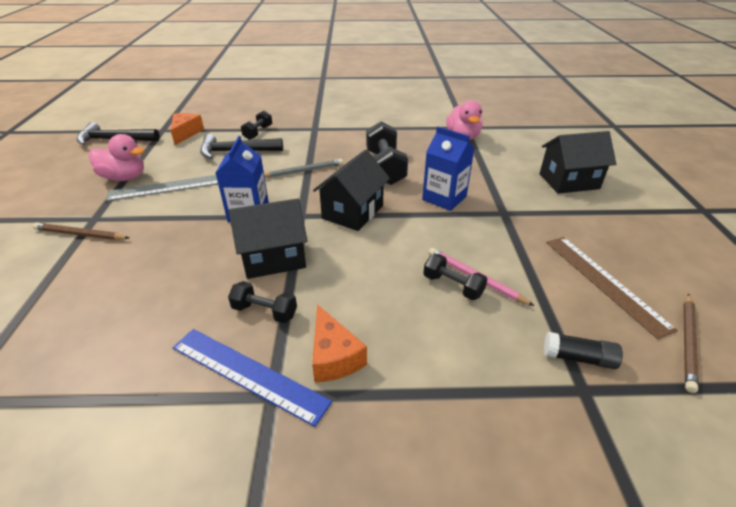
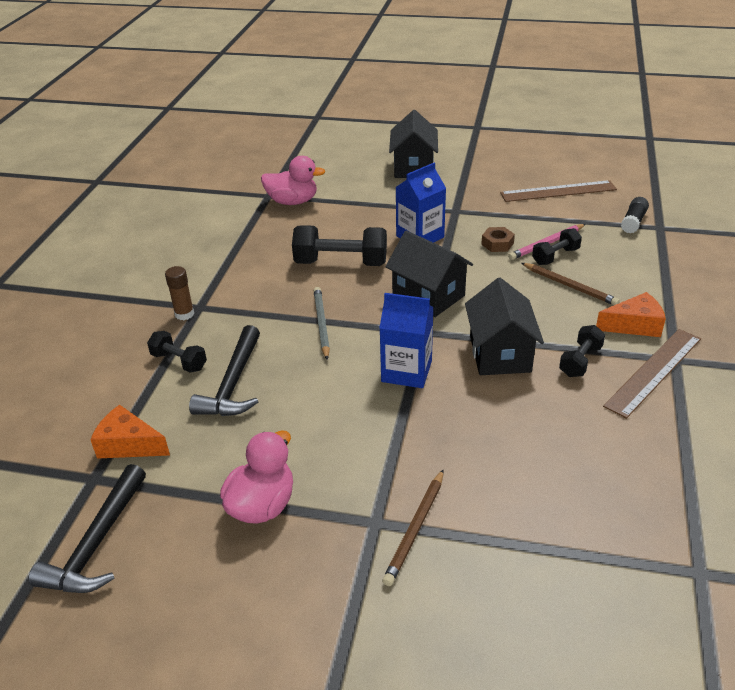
camera: 75 degrees left, 0 degrees up
grey ruler [106,175,218,201] -> none
blue ruler [173,329,332,427] -> brown ruler [603,329,701,419]
brown pencil [683,294,699,393] -> brown pencil moved to [522,263,620,305]
none -> brown glue stick [165,266,194,320]
none -> brown nut [481,227,515,252]

